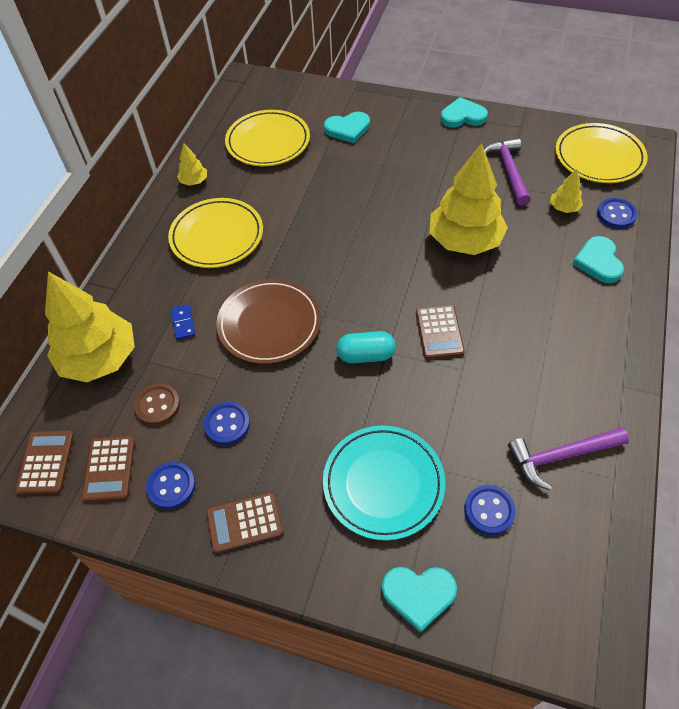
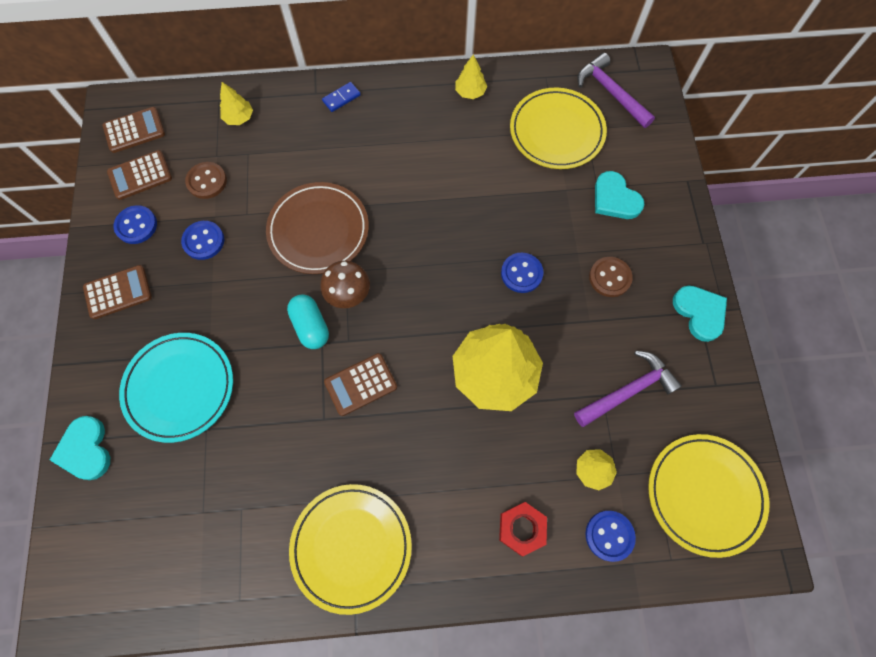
camera: 65 degrees right, 15 degrees up
yellow tree [45,272,135,382] -> yellow tree [220,82,253,125], size x0.43
yellow plate [168,198,263,268] -> yellow plate moved to [289,484,412,615]
blue domino [171,304,195,340] -> blue domino moved to [322,82,361,112]
brown calculator [206,492,284,554] -> brown calculator turned 105 degrees clockwise [83,265,152,319]
blue button [464,485,516,535] -> blue button moved to [501,253,543,293]
purple hammer [508,427,629,490] -> purple hammer moved to [577,53,655,128]
turquoise heart [573,236,624,283] -> red nut [499,502,547,556]
none -> brown mushroom [320,261,370,308]
none -> brown button [589,257,633,297]

